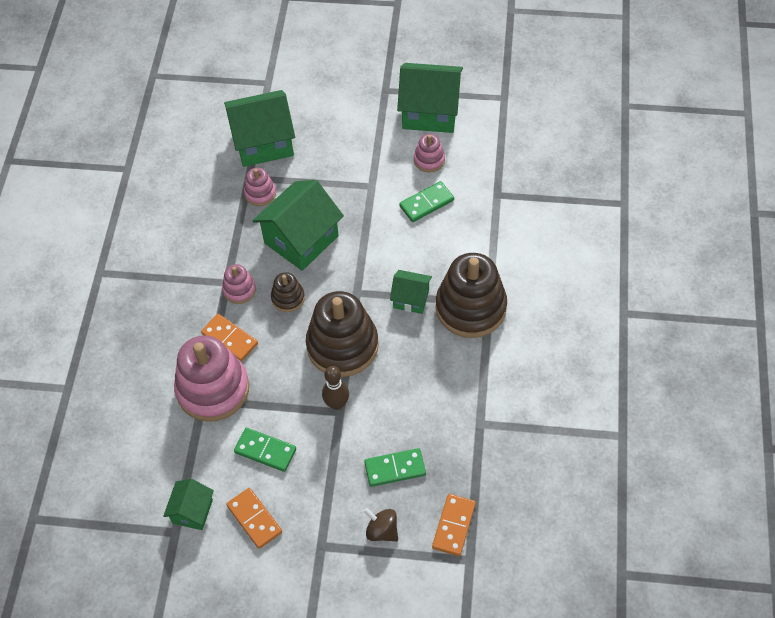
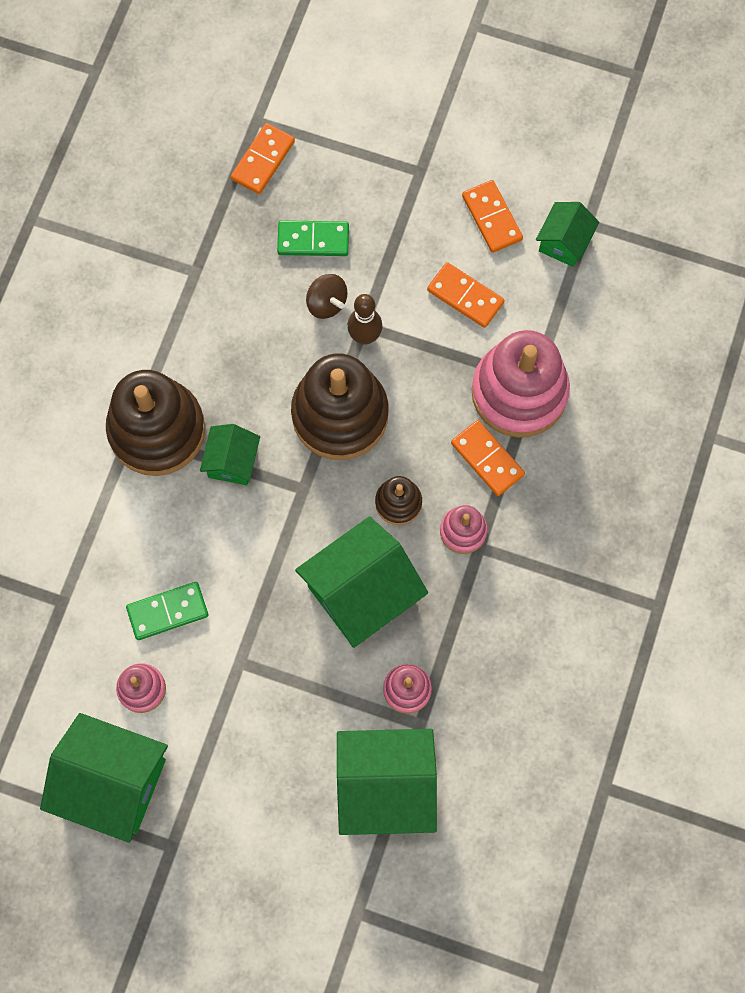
camera: 170 degrees left, 15 degrees up
green domino [234,428,296,472] -> orange domino [427,262,505,328]
brown spinning top [364,508,398,541] -> brown spinning top moved to [306,274,347,319]
green house [390,270,432,314] -> green house turned 75 degrees clockwise [200,424,260,485]

